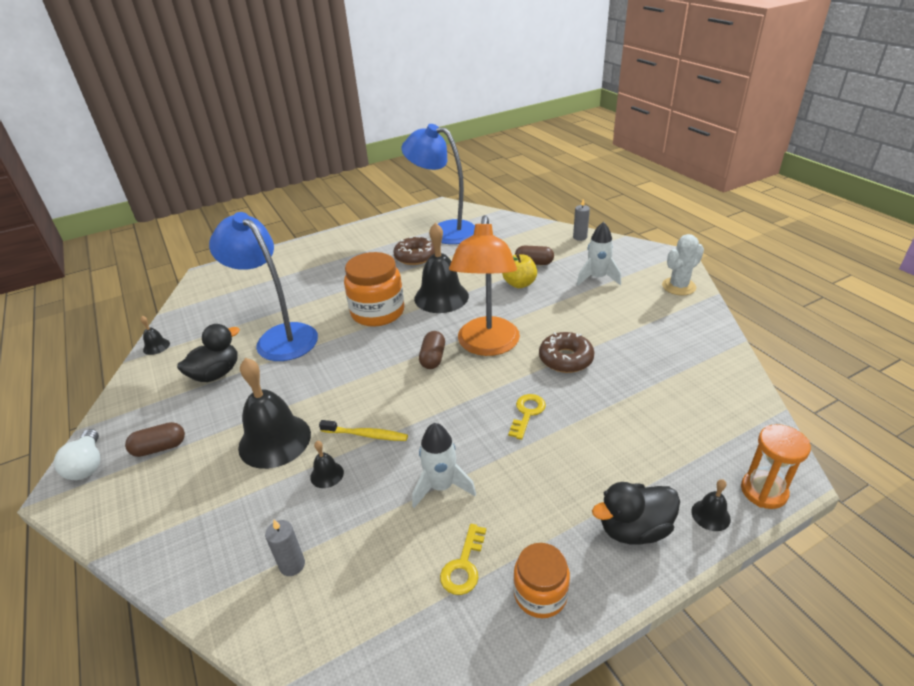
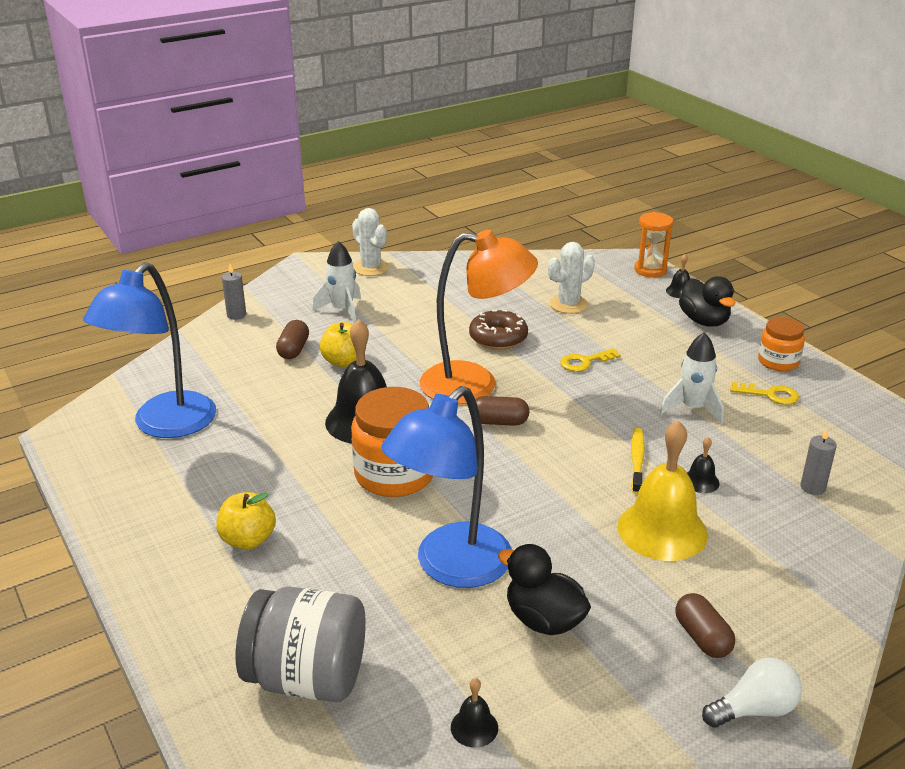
camera: 95 degrees left, 5 degrees down
black bell [238,358,311,469] -> yellow bell [618,420,708,561]
brown donut [393,236,435,265] -> none
yellow key [508,394,546,440] -> yellow key turned 45 degrees counterclockwise [560,348,621,372]
none -> yellow apple [216,492,276,549]
none -> grey jar [236,587,365,702]
none -> white cactus [548,242,595,314]

